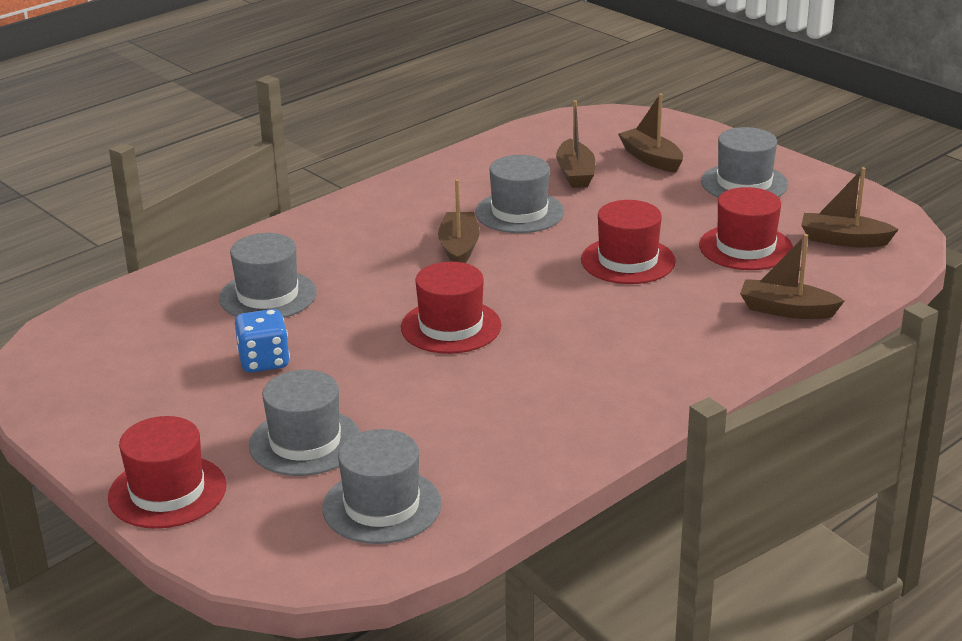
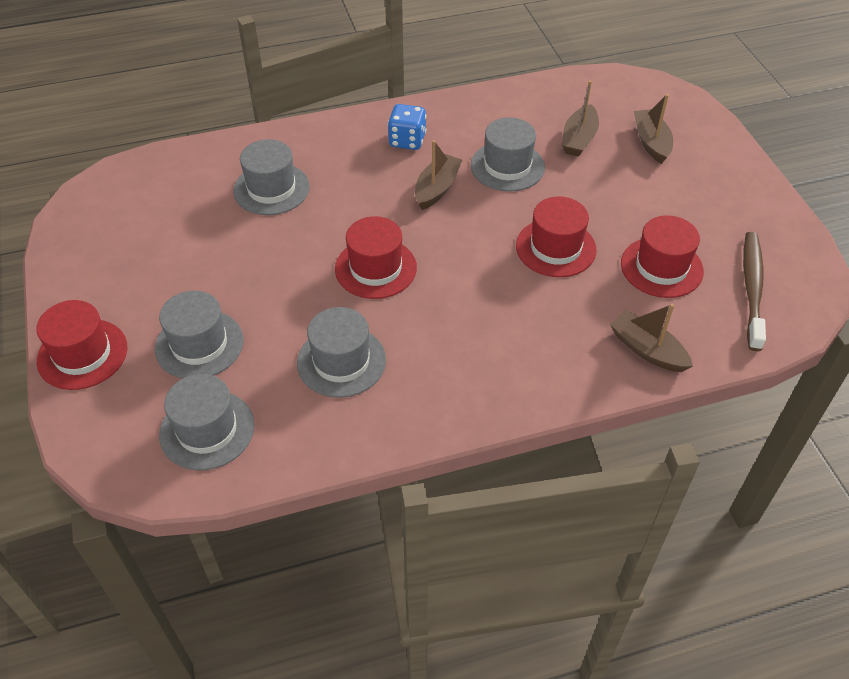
camera: 25 degrees right, 20 degrees up
blue dice [235,309,290,373] -> blue dice moved to [388,104,426,150]
grey hat [701,127,788,198] -> grey hat moved to [297,307,386,398]
brown boat [801,167,899,247] -> brown toothbrush [743,232,766,351]

